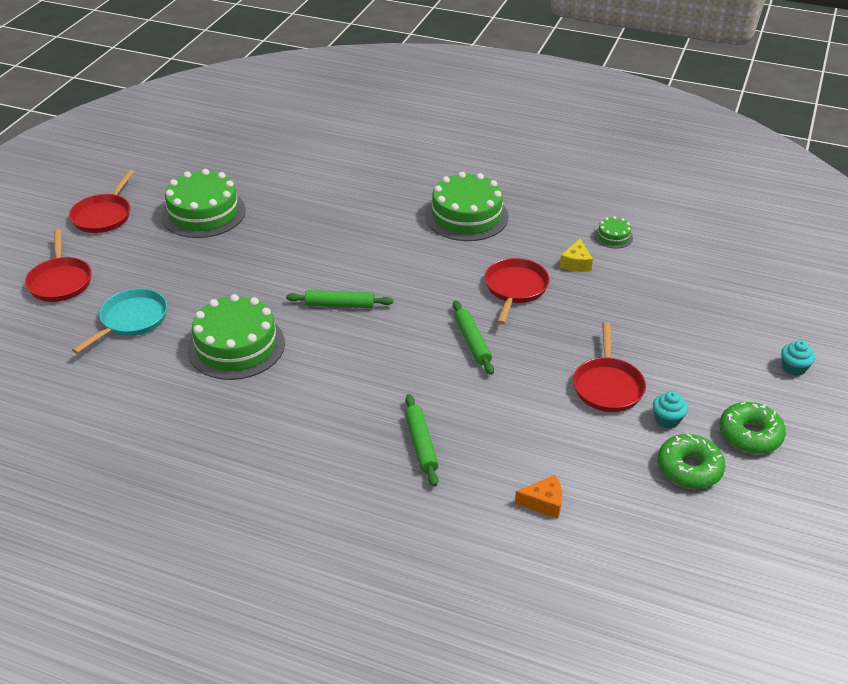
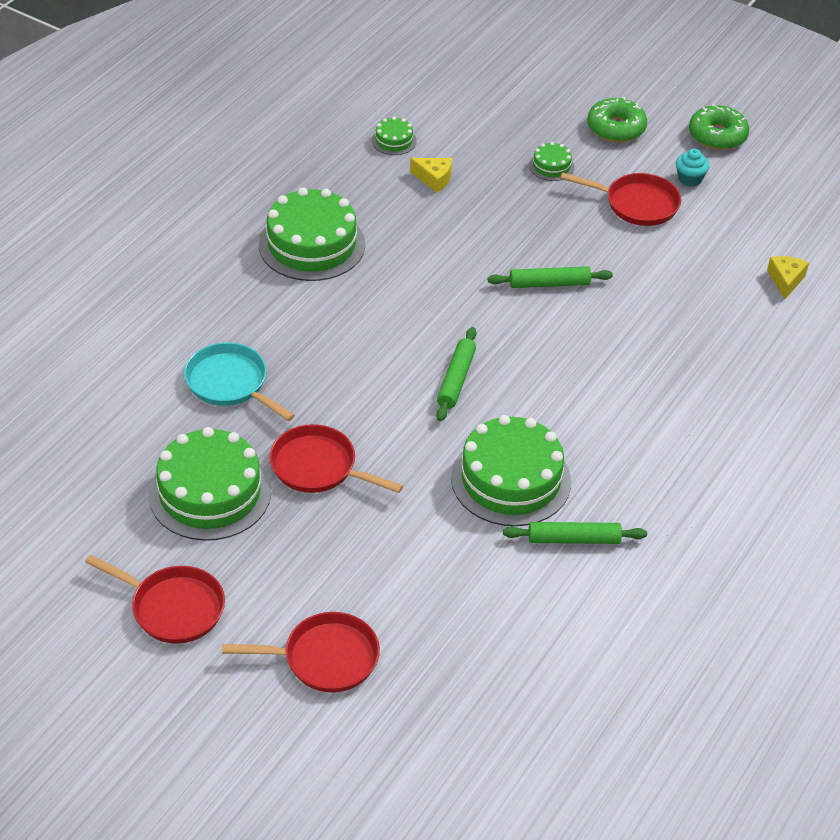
camera: 80 degrees left, 5 degrees up
turquoise pan [72,288,168,354] -> turquoise pan moved to [184,342,295,421]
green rolling pin [405,394,439,487] -> green rolling pin moved to [503,522,647,544]
red pan [485,258,550,324] -> red pan moved to [269,424,403,493]
orange cheese [515,475,562,519] -> yellow cheese [767,256,809,299]
green donut [658,433,725,489] -> green donut moved to [587,97,647,142]
turquoise cupcake [781,340,815,376] -> none
none -> green cake [529,142,574,181]

